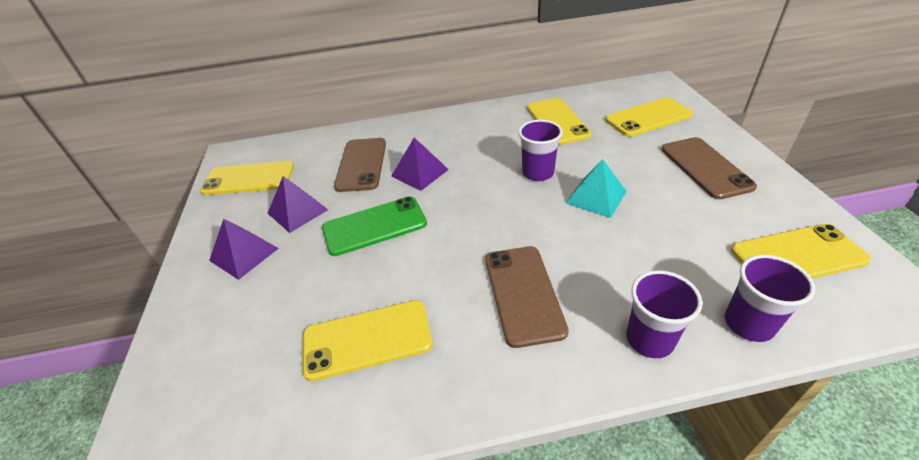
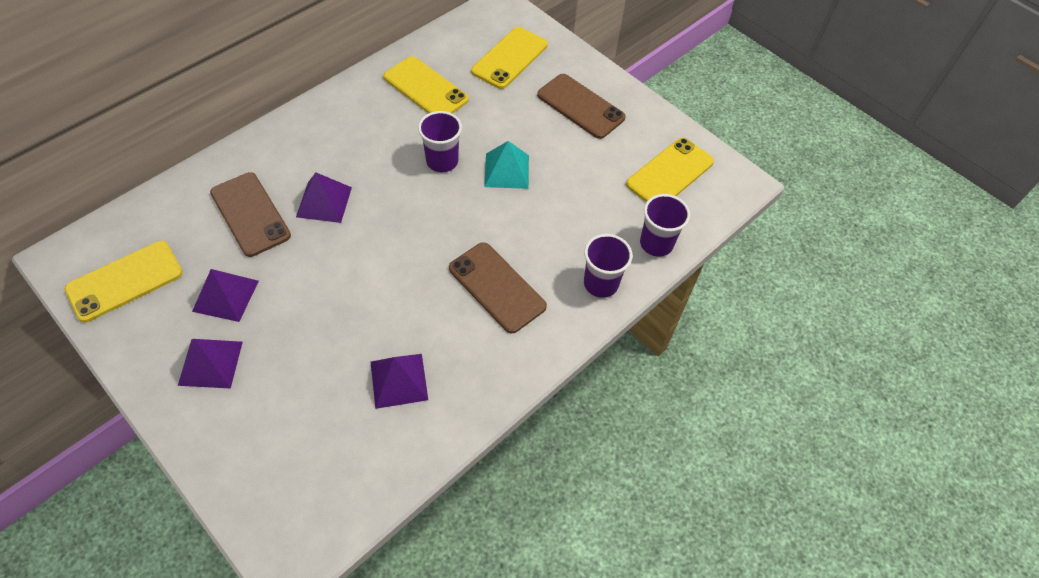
camera: 40 degrees left, 15 degrees up
yellow phone [303,300,433,382] -> purple pyramid [371,354,428,409]
green phone [322,197,427,256] -> none

